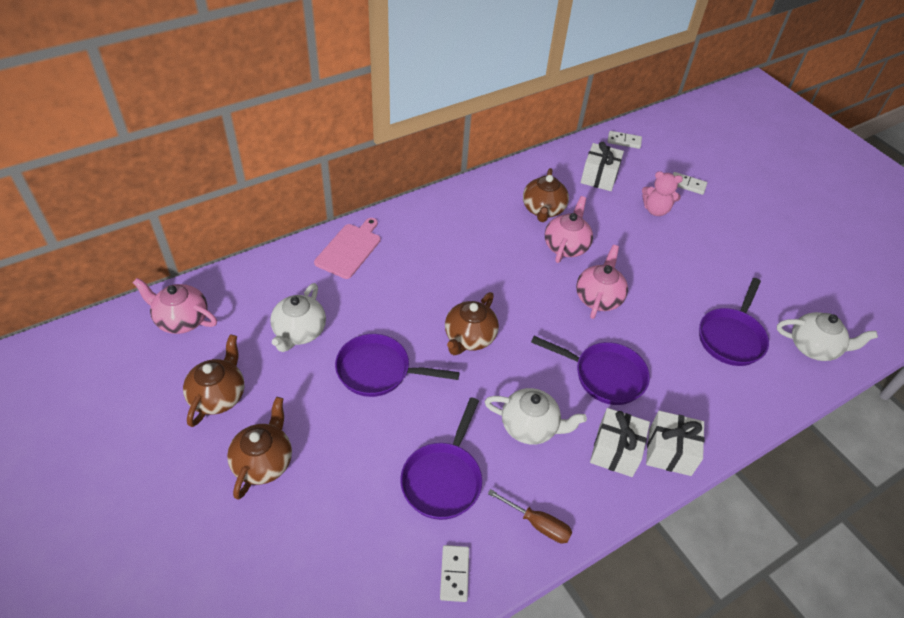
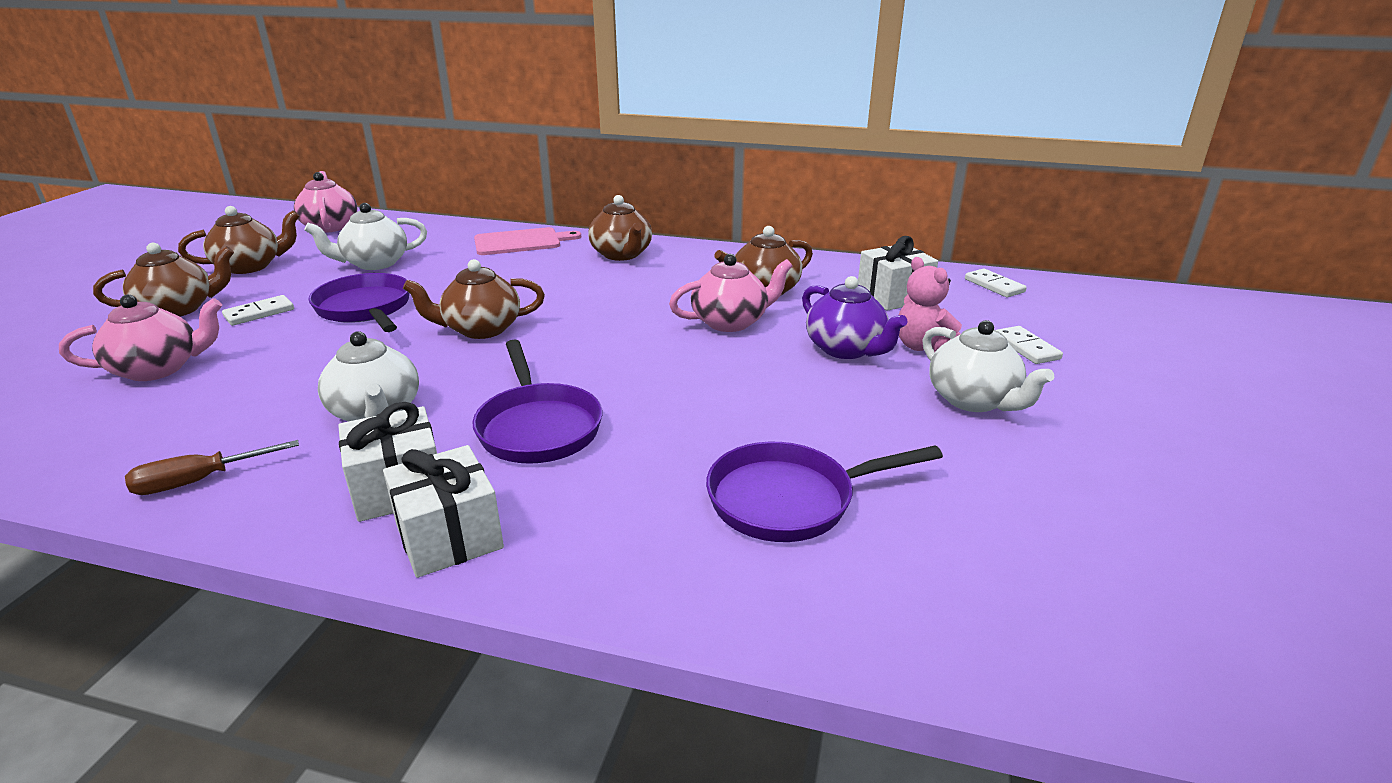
camera: 50 degrees right, 20 degrees down
purple pan [400,397,482,520] -> none
white domino [440,545,469,602] -> white domino moved to [222,295,294,326]
brown screwdriver [488,489,572,543] -> brown screwdriver turned 75 degrees clockwise [125,440,299,495]
pink teapot [576,245,628,319] -> pink teapot moved to [59,295,222,381]
white teapot [777,312,878,361] -> white teapot moved to [922,320,1054,412]
none -> brown teapot [588,195,652,261]
none -> purple teapot [802,276,908,359]

